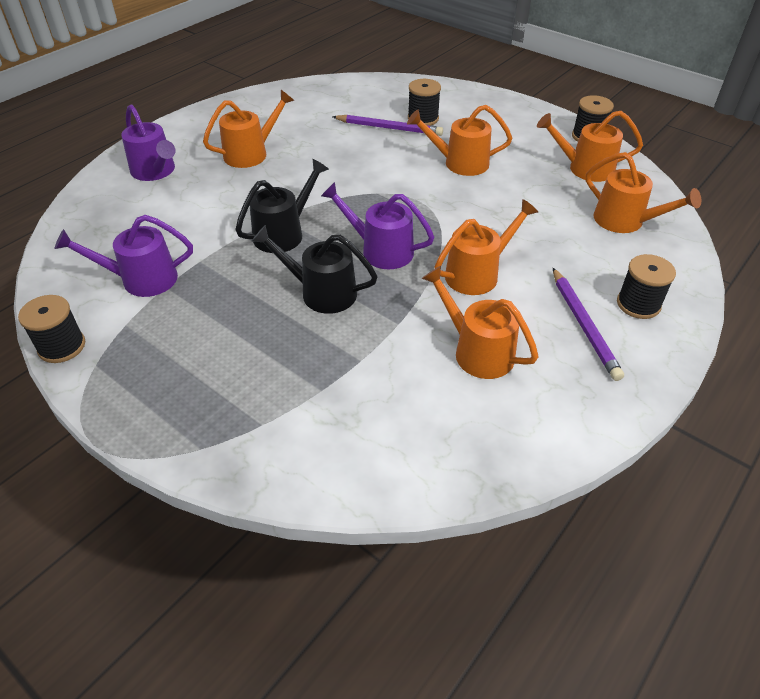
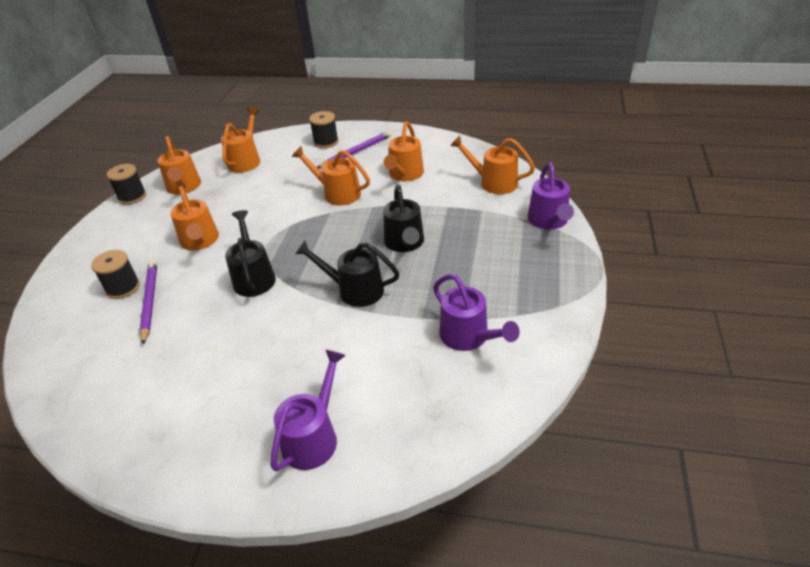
camera: 115 degrees left, 5 degrees down
black spool [18,295,85,363] -> none
orange watering can [203,90,294,168] -> orange watering can moved to [450,135,535,194]
purple watering can [321,182,434,269] -> purple watering can moved to [528,163,574,229]
none -> black watering can [225,210,276,297]

